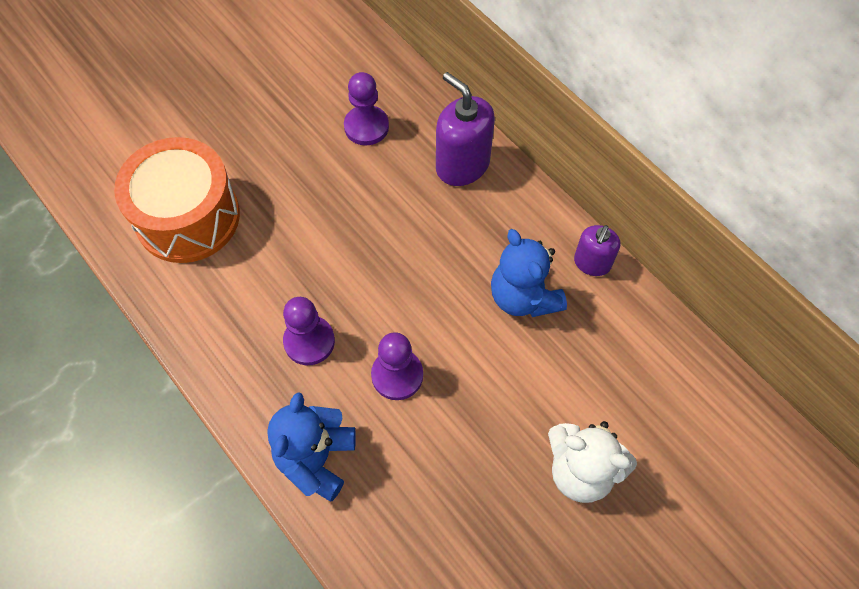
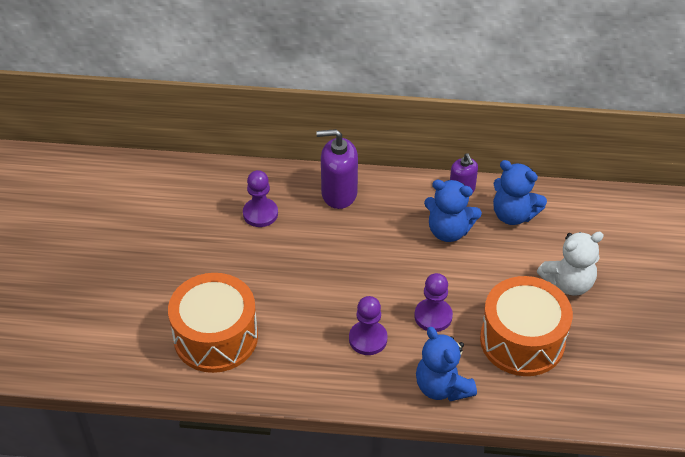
camera: 45 degrees left, 15 degrees down
none -> orange drum [480,276,573,376]
none -> blue teddy bear [493,160,547,225]

